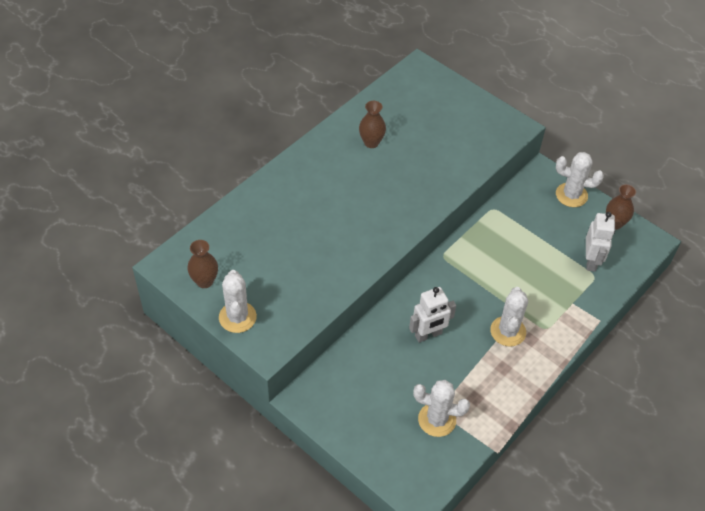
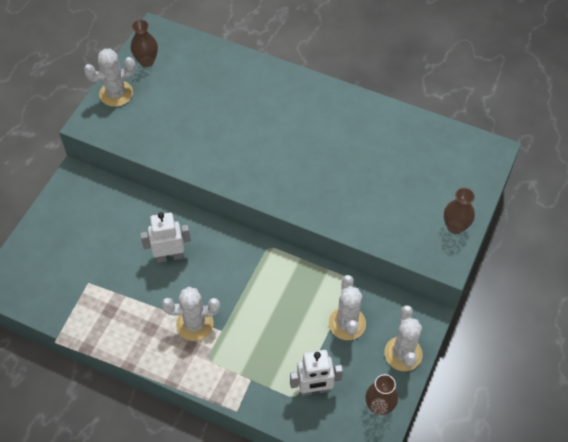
camera: 75 degrees right, 5 degrees up
brown vase [359,101,386,148] -> brown vase moved to [444,188,475,234]
white robot [409,287,456,343] -> white robot turned 120 degrees clockwise [140,212,191,263]
white cactus [413,380,470,437] -> white cactus moved to [329,275,366,340]

